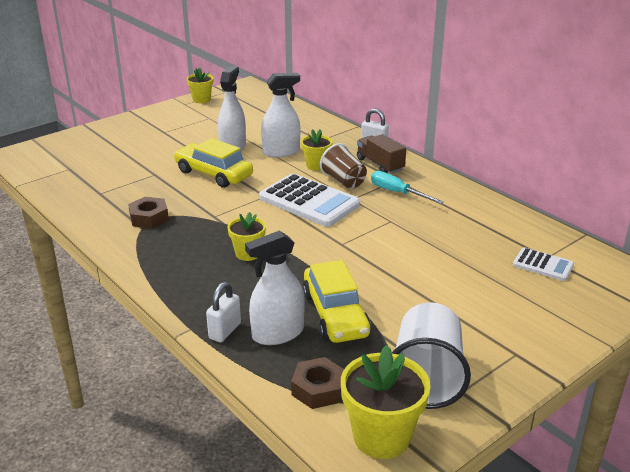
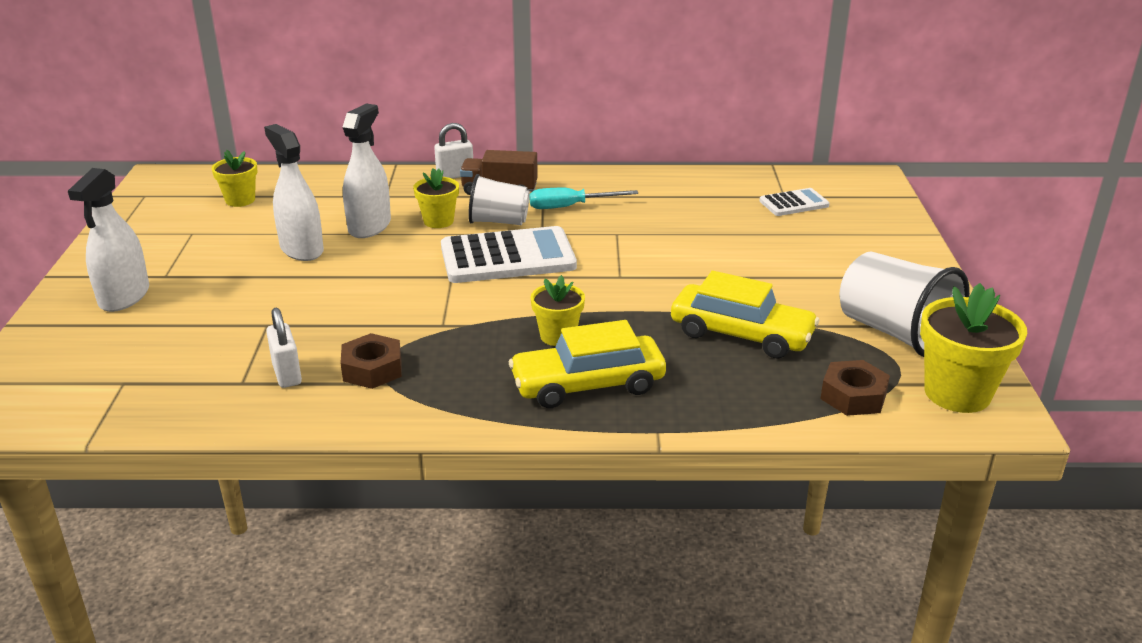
camera: 50 degrees left, 0 degrees up
yellow car [174,138,253,188] -> yellow car moved to [509,320,666,408]
yellow flower pot [187,67,213,103] -> yellow flower pot moved to [212,150,258,207]
white padlock [206,282,241,342] -> white padlock moved to [266,307,302,388]
white spray bottle [245,231,305,345] -> white spray bottle moved to [68,168,149,312]
brown cup [320,143,367,189] -> white cup [468,174,530,225]

